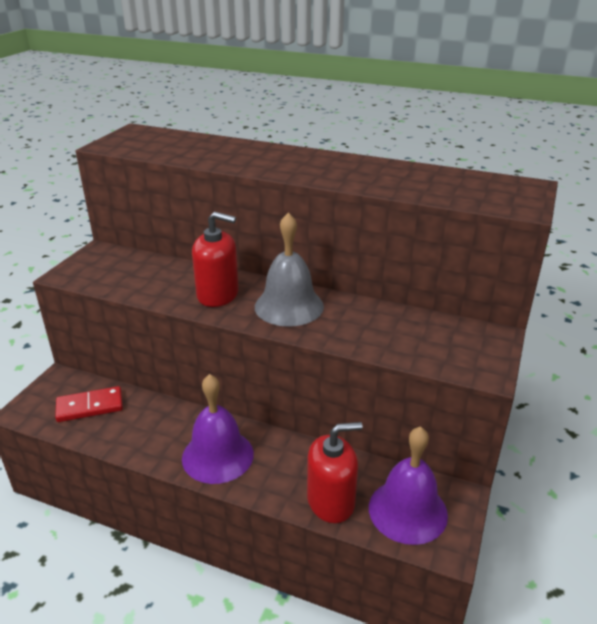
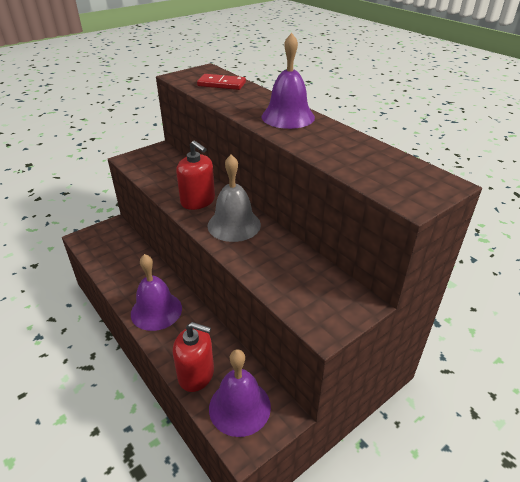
camera: 30 degrees right, 5 degrees up
red domino [55,386,123,422] -> red domino moved to [197,74,246,90]
none -> purple bell [261,33,315,129]

